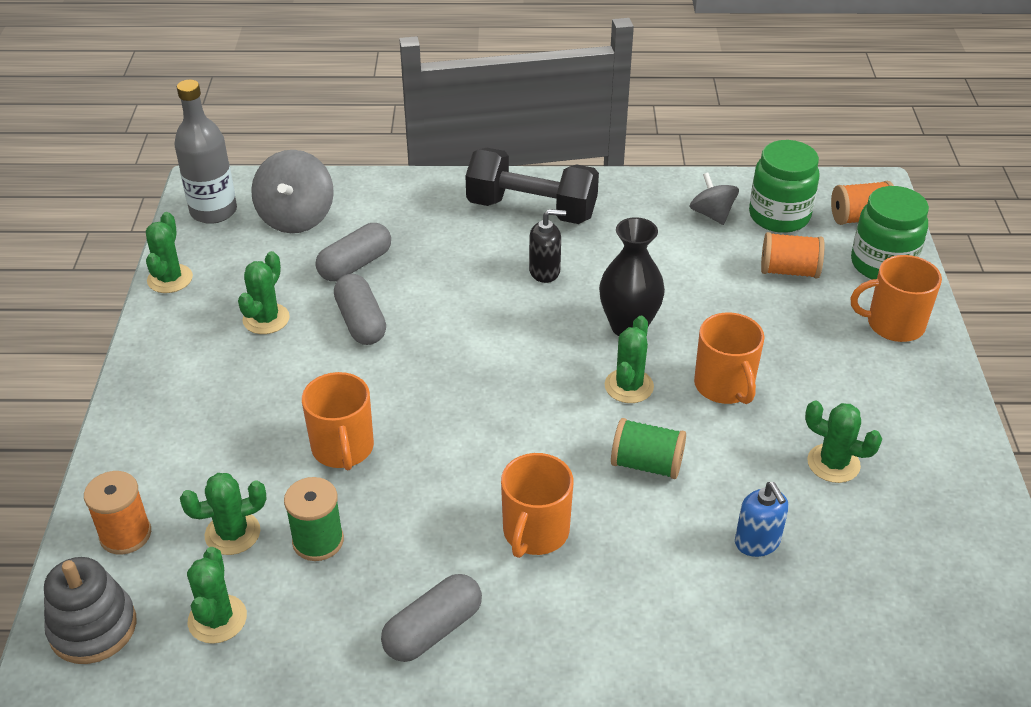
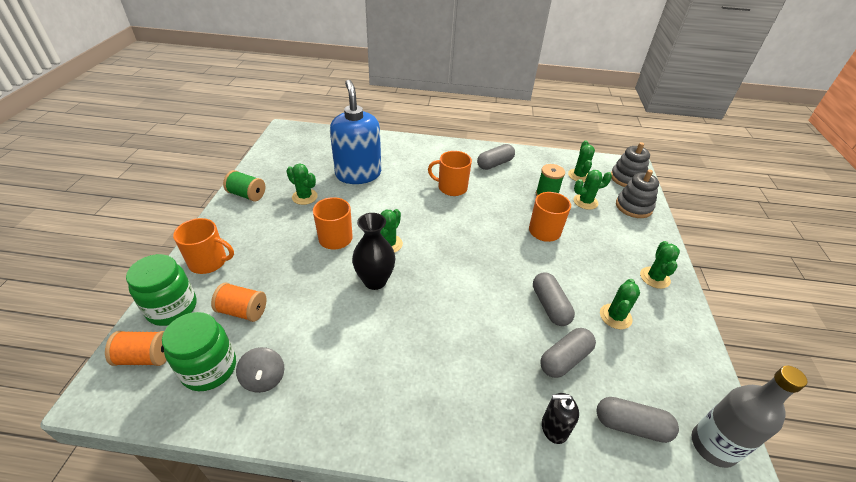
camera: 175 degrees left, 0 degrees up
orange spool [84,471,151,555] -> grey stacking toy [616,170,659,218]
green cactus [146,212,193,293] -> green cactus moved to [640,241,680,289]
grey spinning top [251,150,334,233] -> grey capsule [597,397,679,443]
black dumbbell [465,148,599,224] -> none
orange mug [501,453,573,558] -> orange mug turned 105 degrees counterclockwise [428,151,472,196]
black soap dispenser [529,209,566,283] -> black soap dispenser moved to [542,393,579,444]
green spool [611,418,686,479] -> green spool moved to [223,170,265,202]
blue soap dispenser [735,482,789,557] -> blue soap dispenser [330,80,381,184], size x2.24

